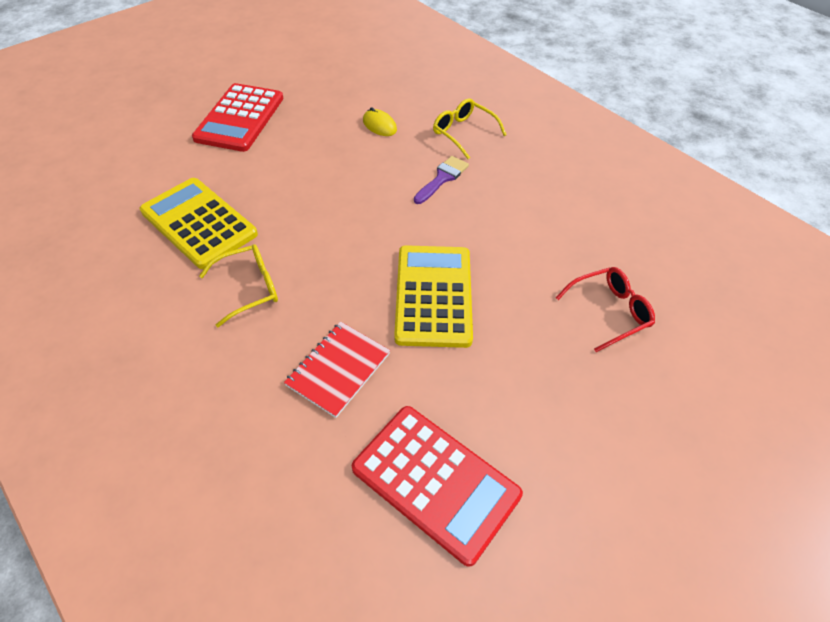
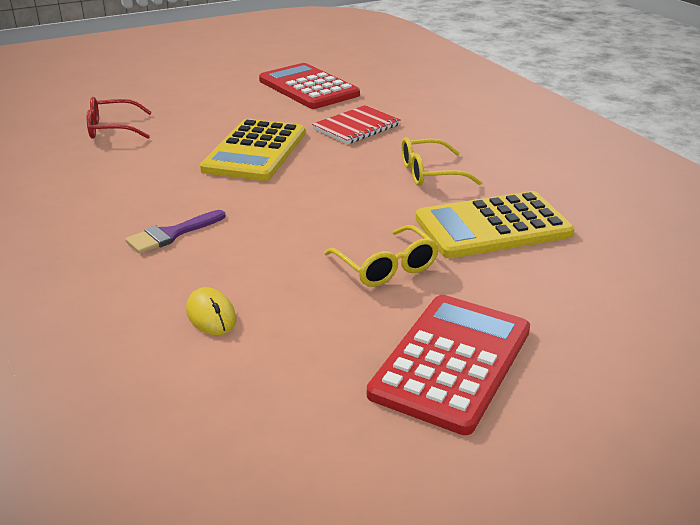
camera: 165 degrees left, 20 degrees down
yellow calculator [139,178,258,269] -> yellow calculator turned 105 degrees clockwise [415,191,575,258]
yellow glasses [433,99,506,159] -> yellow glasses moved to [324,225,439,287]

